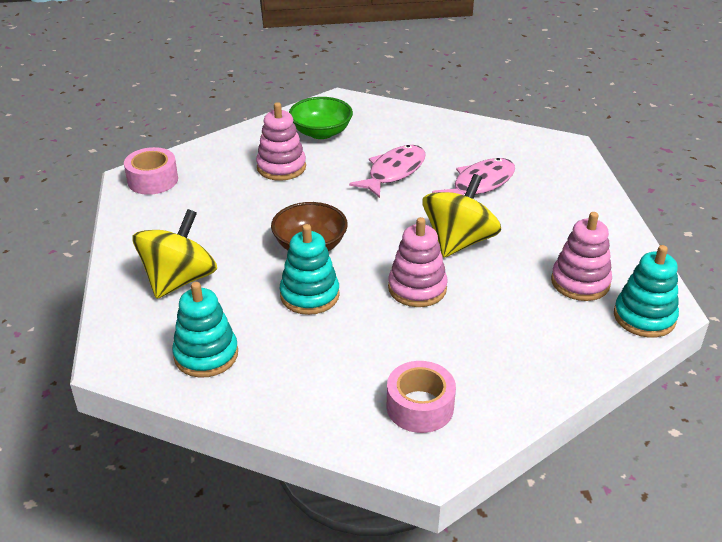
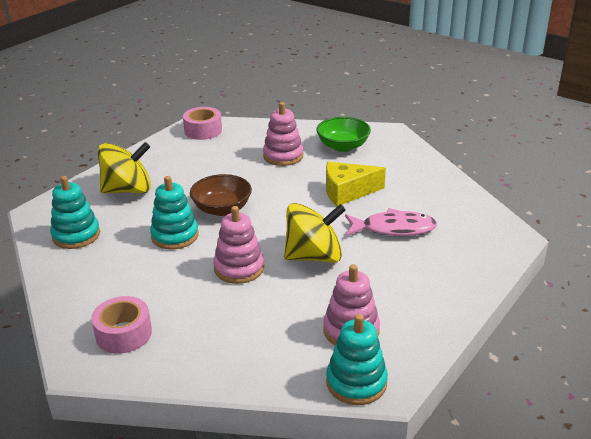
camera: 45 degrees right, 5 degrees down
pink fish [349,145,426,198] -> yellow cheese [326,162,386,206]

